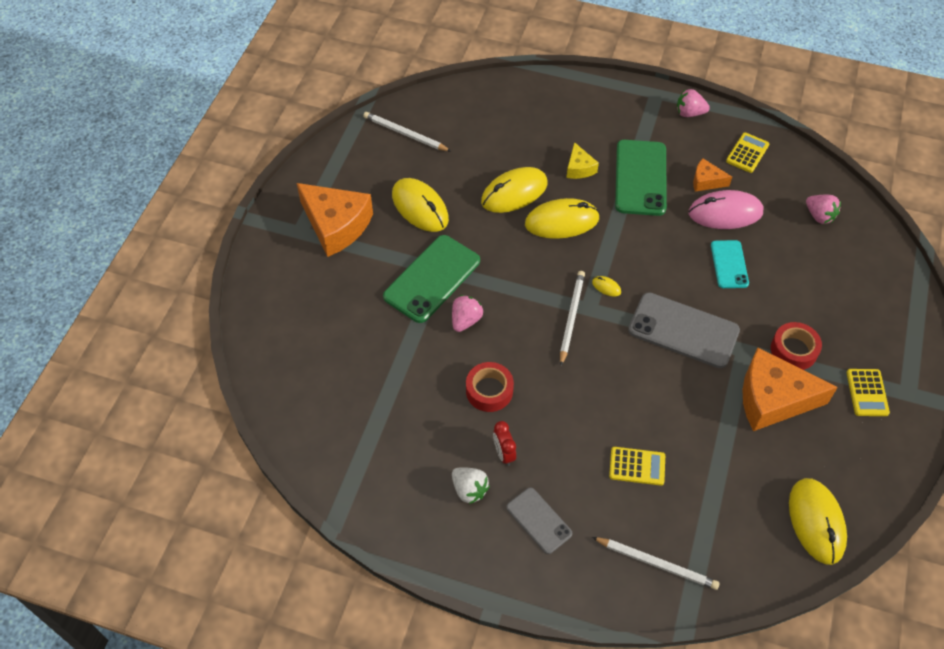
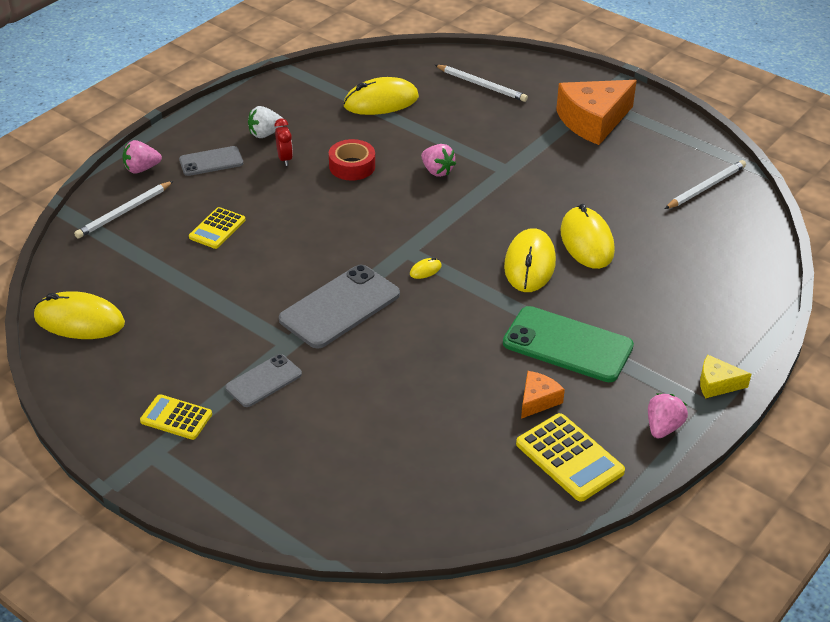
camera: 110 degrees right, 15 degrees down
green phone [383,235,480,323] -> none
yellow mouse [392,178,449,232] -> yellow mouse moved to [343,77,419,115]
red clock [493,421,516,466] -> red clock turned 75 degrees clockwise [275,118,293,166]
white pencil [560,271,585,365] -> white pencil moved to [435,65,528,102]
yellow cheese [566,142,599,179] -> yellow cheese moved to [700,355,751,398]
pink mouse [689,190,763,229] -> none
turquoise phone [711,240,749,288] -> none
yellow calculator [726,132,769,173] -> yellow calculator [516,413,625,502], size x1.54
orange cheese [742,348,838,431] -> none
red tape [771,322,822,370] -> grey phone [225,354,302,407]
pink strawberry [806,195,841,224] -> pink strawberry moved to [123,140,162,174]

